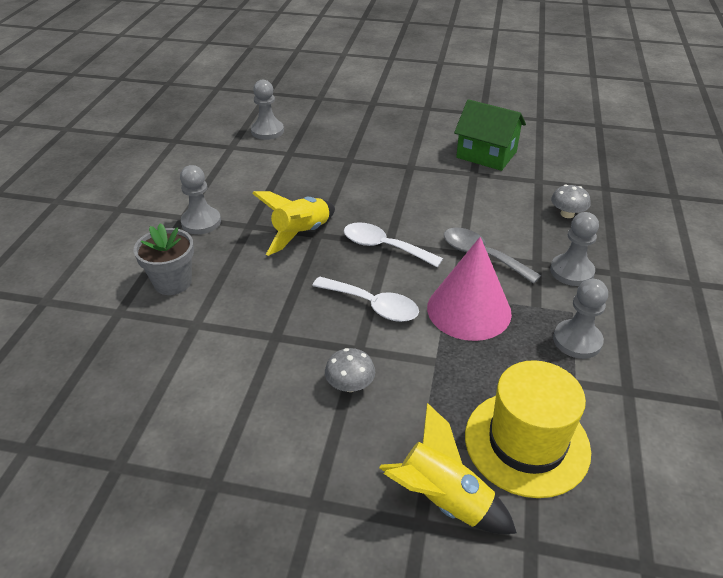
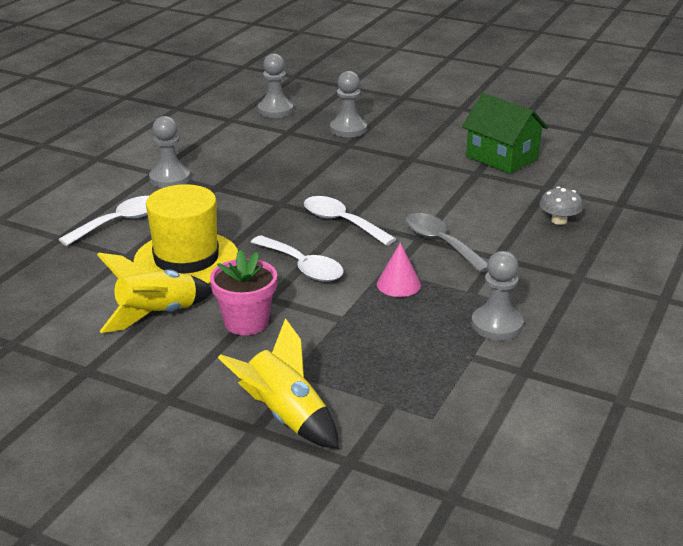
camera: 15 degrees right, 10 degrees down
grey flower pot [134,223,194,295] -> white spoon [59,196,149,246]
yellow rocket [252,191,335,256] -> yellow rocket moved to [97,253,212,333]
grey mushroom [325,348,375,392] -> pink flower pot [210,250,277,335]
pink cone [427,237,512,341] -> pink cone [377,242,421,297], size x0.50
yellow hat [465,360,591,498] -> yellow hat moved to [133,184,238,284]
grey pawn [550,212,599,286] -> grey pawn moved to [330,71,367,137]

